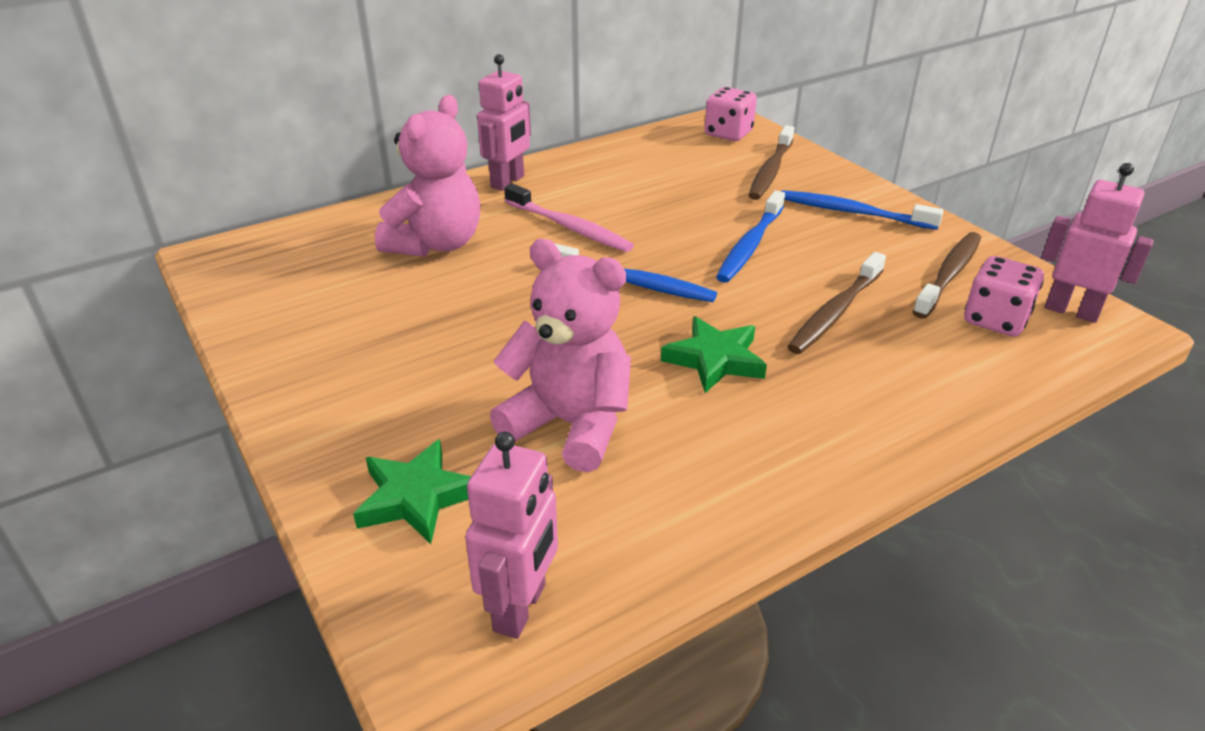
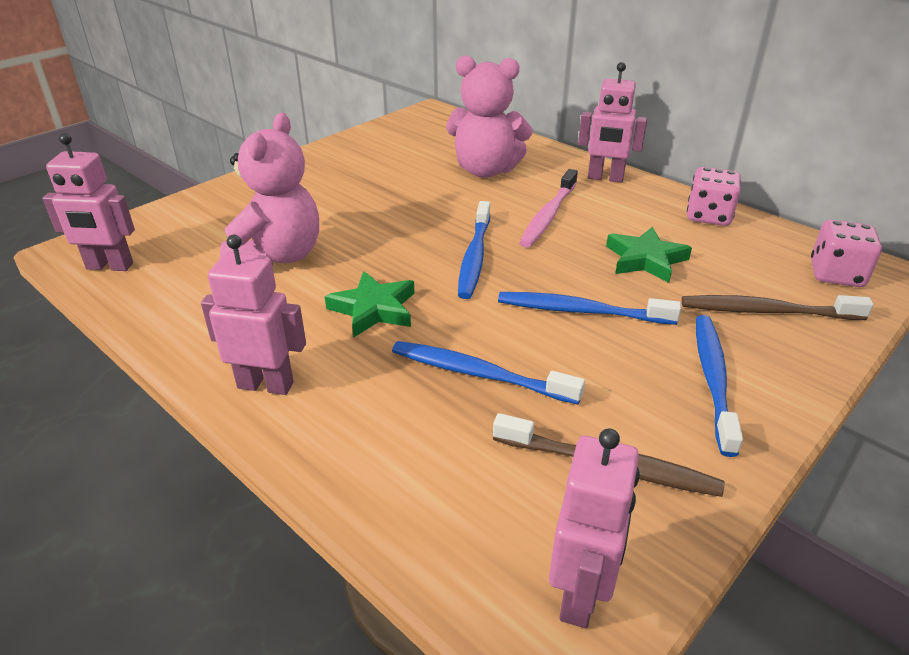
camera: 75 degrees right, 0 degrees up
green star [353,439,471,544] -> green star moved to [606,227,692,283]
brown toothbrush [787,252,886,354] -> blue toothbrush [392,341,585,404]
pink dice [964,256,1044,337] -> pink dice moved to [687,167,741,226]
none -> pink robot [201,235,306,395]

